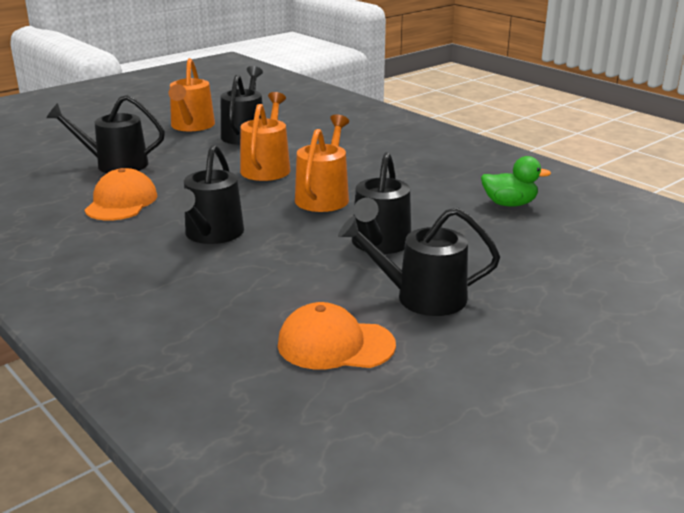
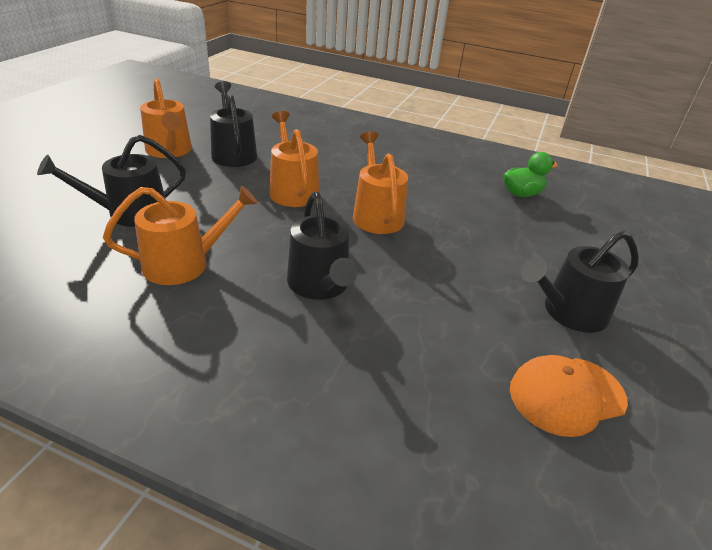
camera: 30 degrees left, 10 degrees up
orange cap [84,168,157,220] -> orange watering can [103,186,258,285]
black watering can [352,152,411,254] -> none

